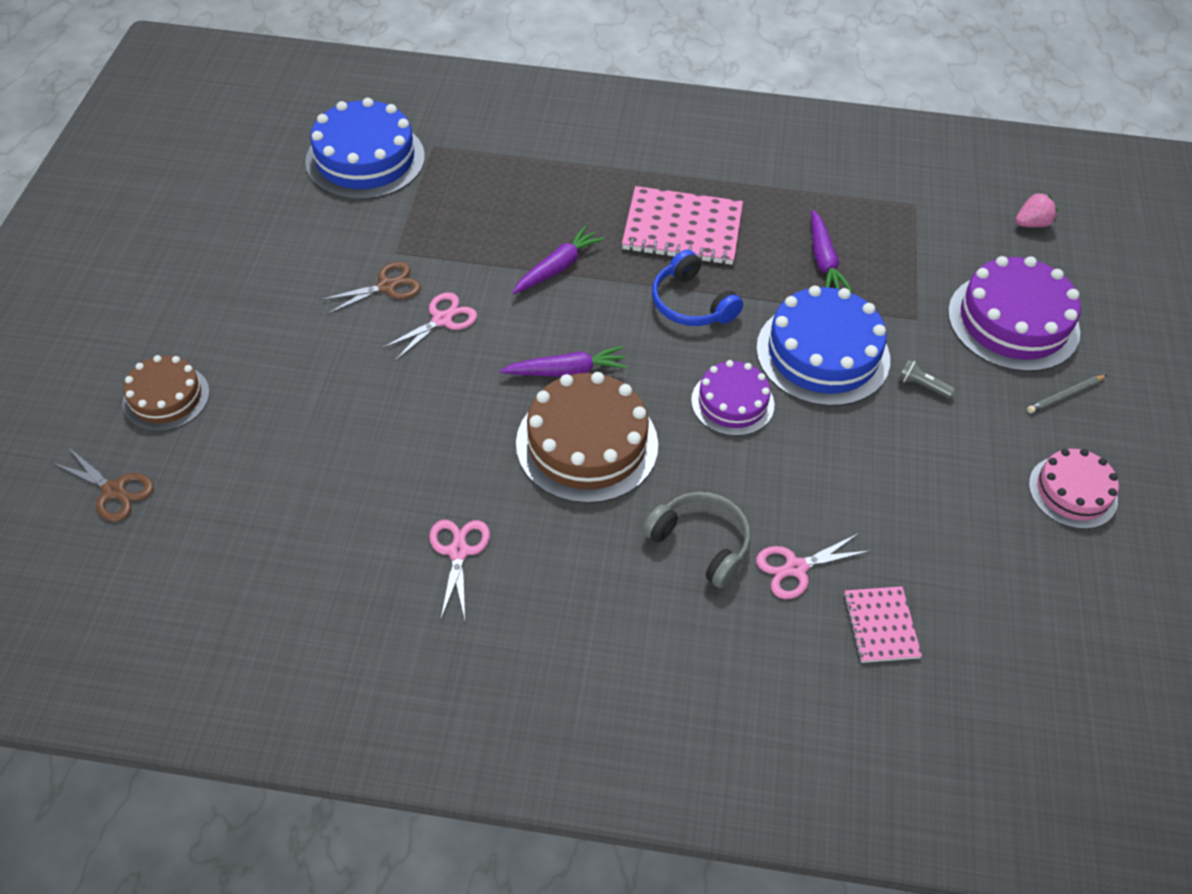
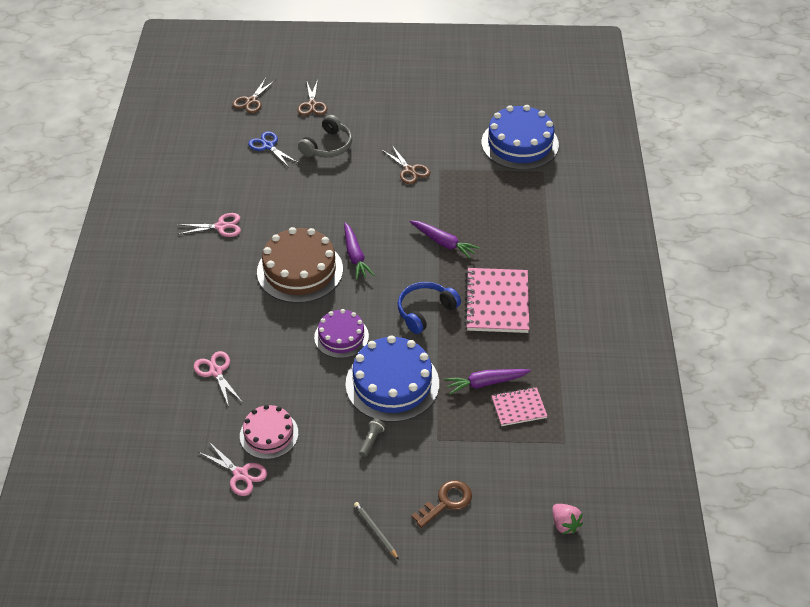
camera: 85 degrees right, 5 degrees down
brown cake [122,355,210,431] -> brown scissors [297,80,327,116]
pink scissors [382,292,477,361] -> pink scissors moved to [198,442,267,496]
grey headphones [643,492,751,588] -> grey headphones moved to [298,115,352,157]
pink notebook [843,586,922,663] -> pink notebook moved to [492,387,547,426]
purple cake [948,256,1081,372] -> brown key [411,480,472,528]
pink cake [1029,449,1119,529] -> pink cake moved to [240,405,298,459]
none -> blue scissors [248,131,299,166]

